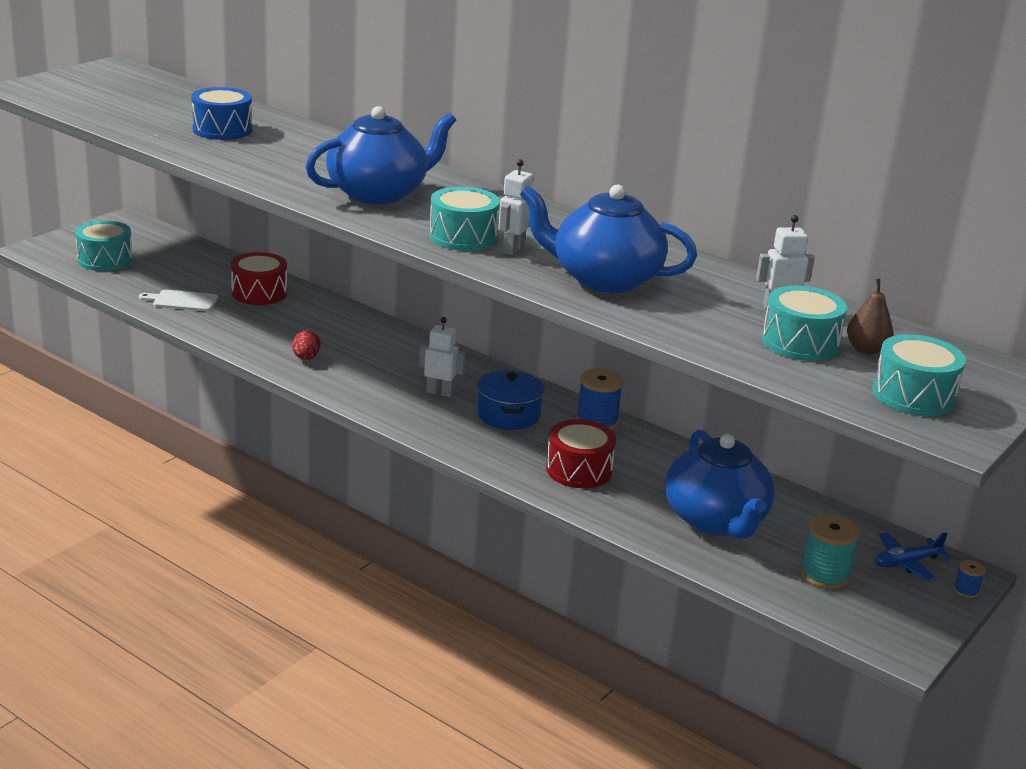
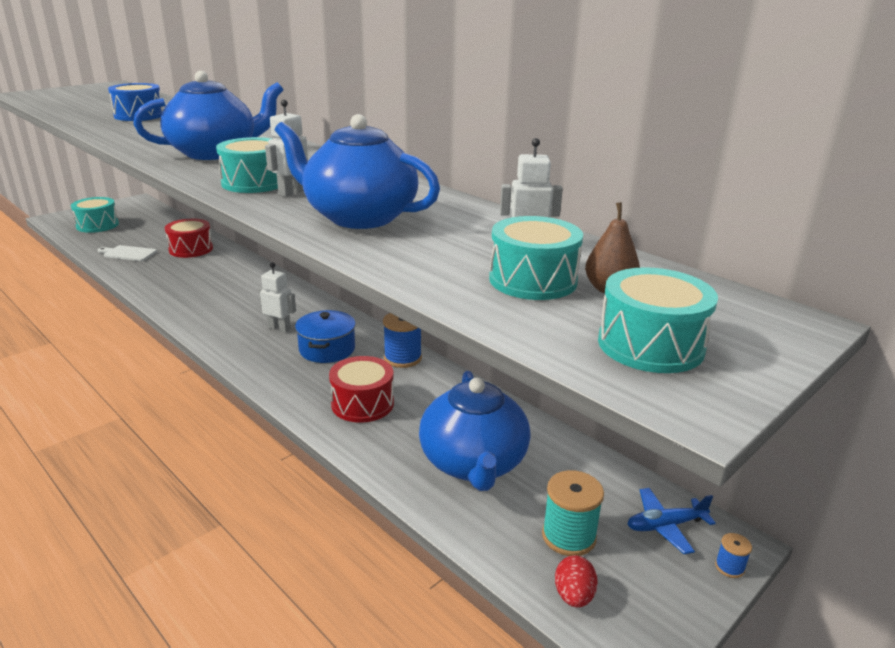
camera: 10 degrees right, 0 degrees up
red egg [292,330,321,360] -> red egg moved to [555,555,598,608]

